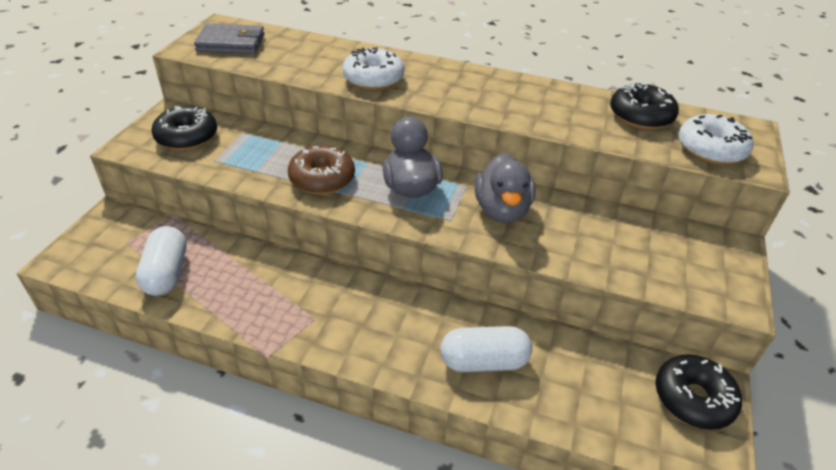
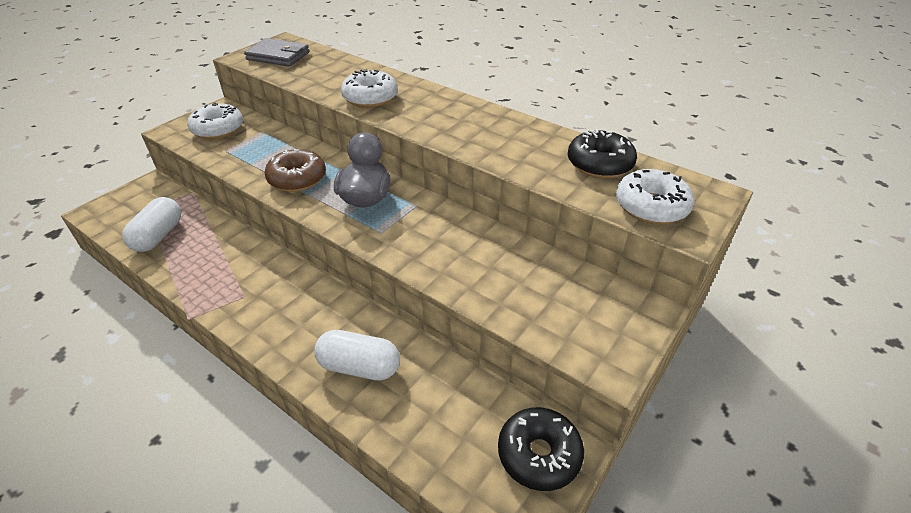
camera: 20 degrees right, 0 degrees up
black donut [152,106,217,150] -> white donut [187,102,243,139]
grey duck [475,153,535,223] -> none

